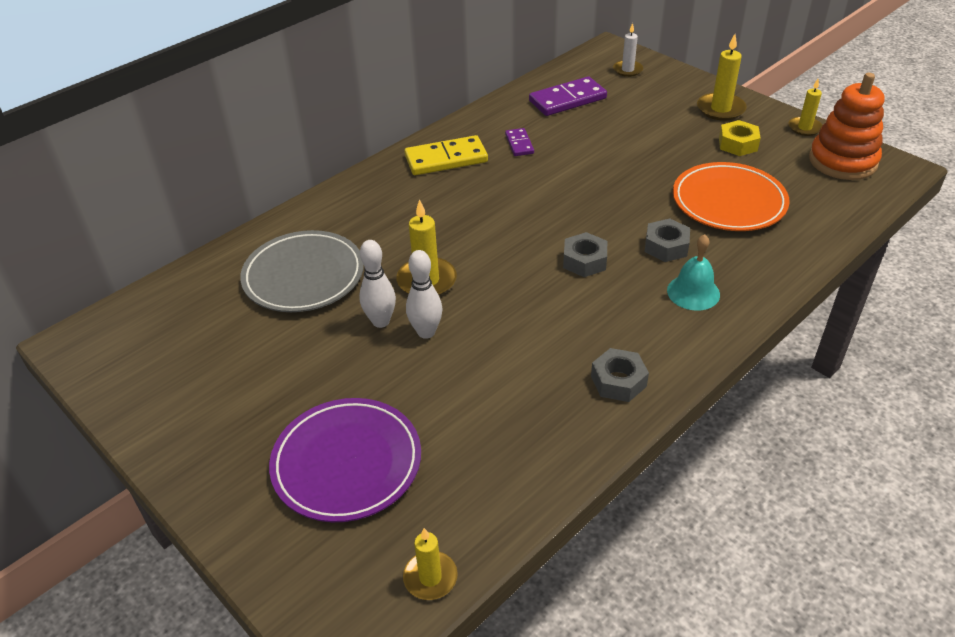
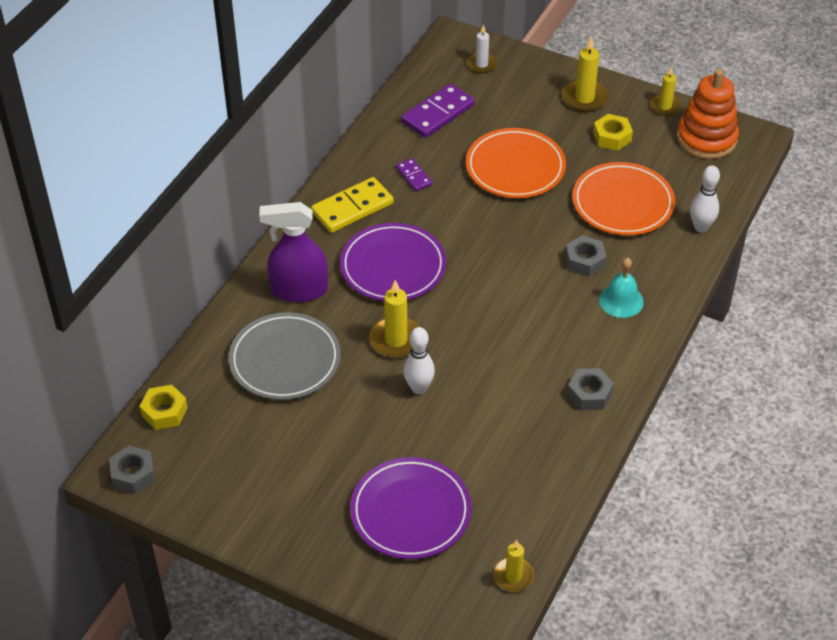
camera: 20 degrees left, 5 degrees up
white bowling pin [359,240,396,328] -> white bowling pin moved to [690,165,720,232]
grey nut [563,232,607,277] -> grey nut moved to [109,446,155,494]
none -> yellow nut [139,385,188,430]
none -> purple spray bottle [259,202,328,302]
none -> purple plate [340,223,446,301]
none -> orange plate [466,128,566,198]

